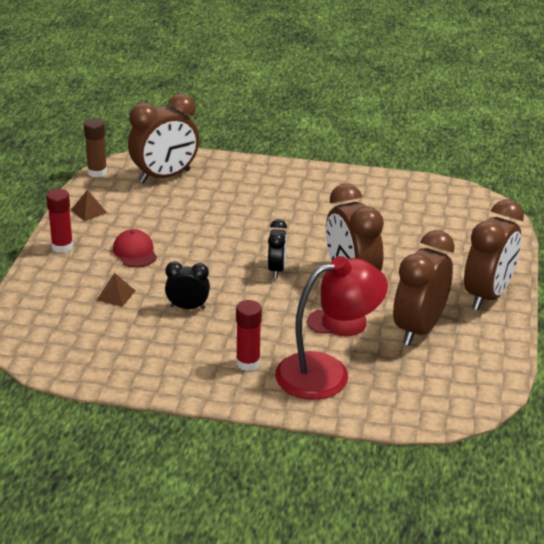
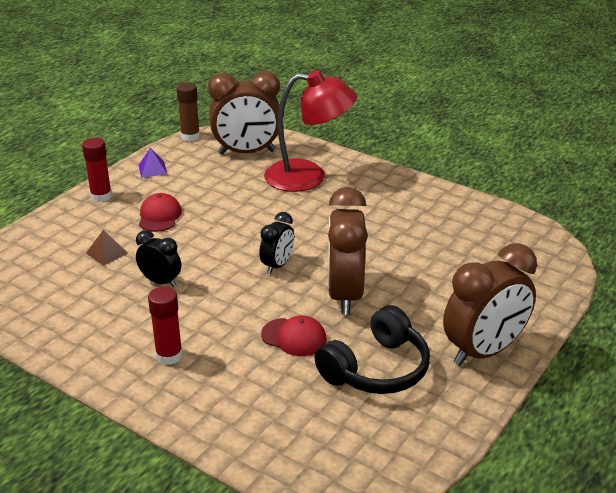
camera: 25 degrees right, 0 degrees up
brown pyramid [71,190,107,221] -> purple pyramid [139,148,167,178]
red lamp [275,256,388,400] -> red lamp moved to [264,70,357,192]
brown clock [393,230,455,346] -> black headphones [315,305,430,394]

